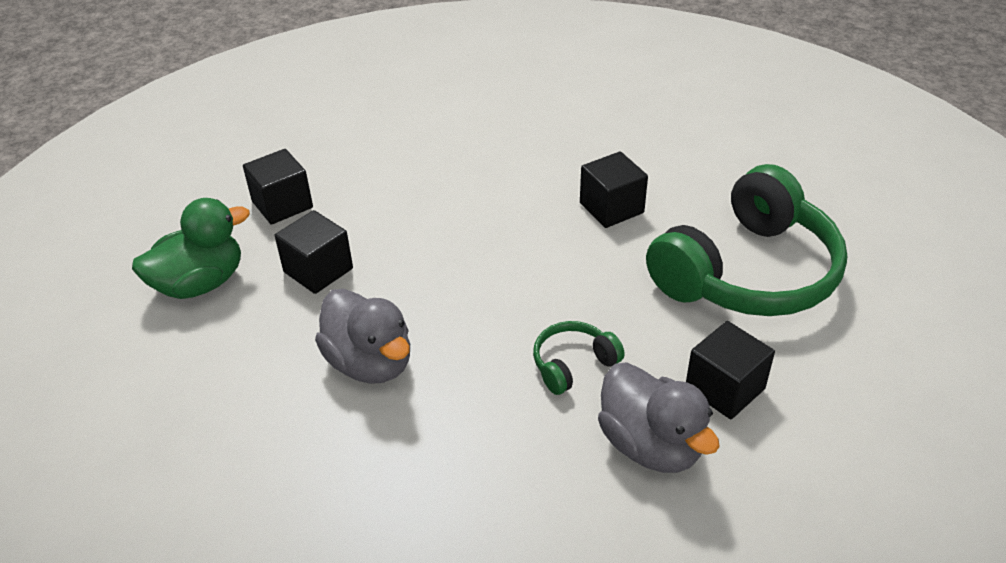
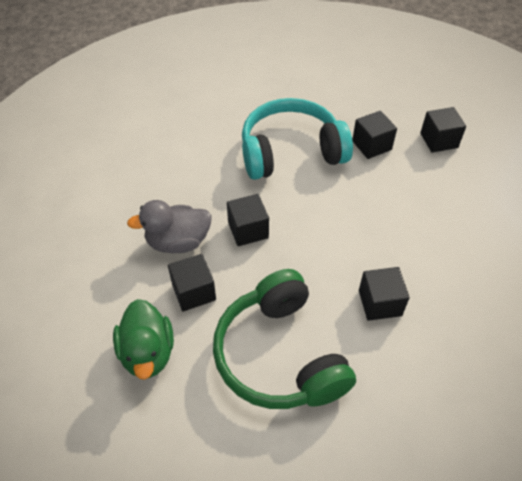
camera: 110 degrees right, 10 degrees up
green duck [132,198,250,299] -> green duck moved to [113,299,174,380]
grey duck [315,288,410,384] -> turquoise headphones [242,98,353,180]
green headphones [533,321,625,395] -> black cube [227,194,269,246]

